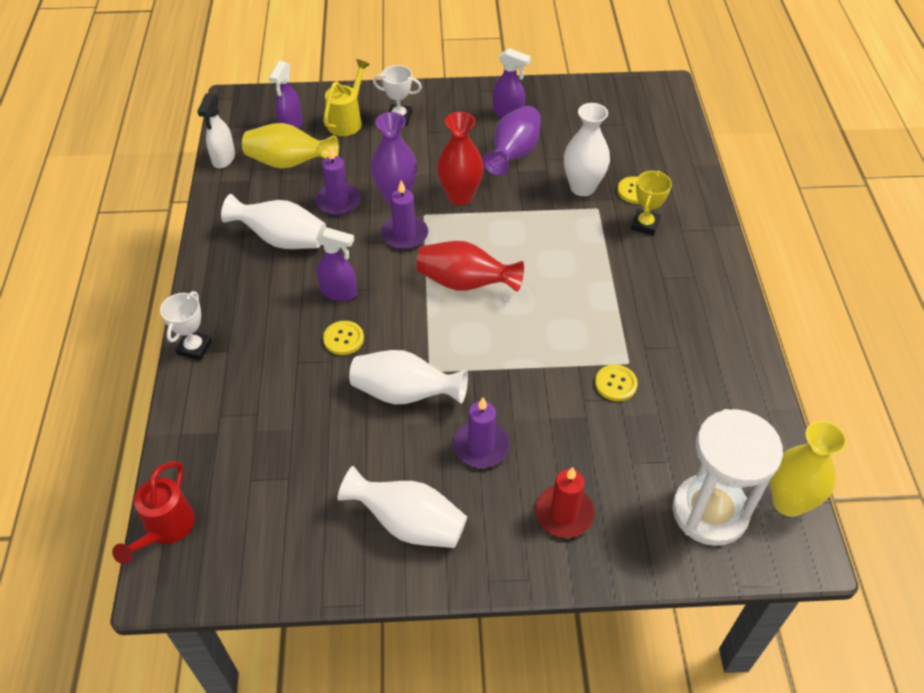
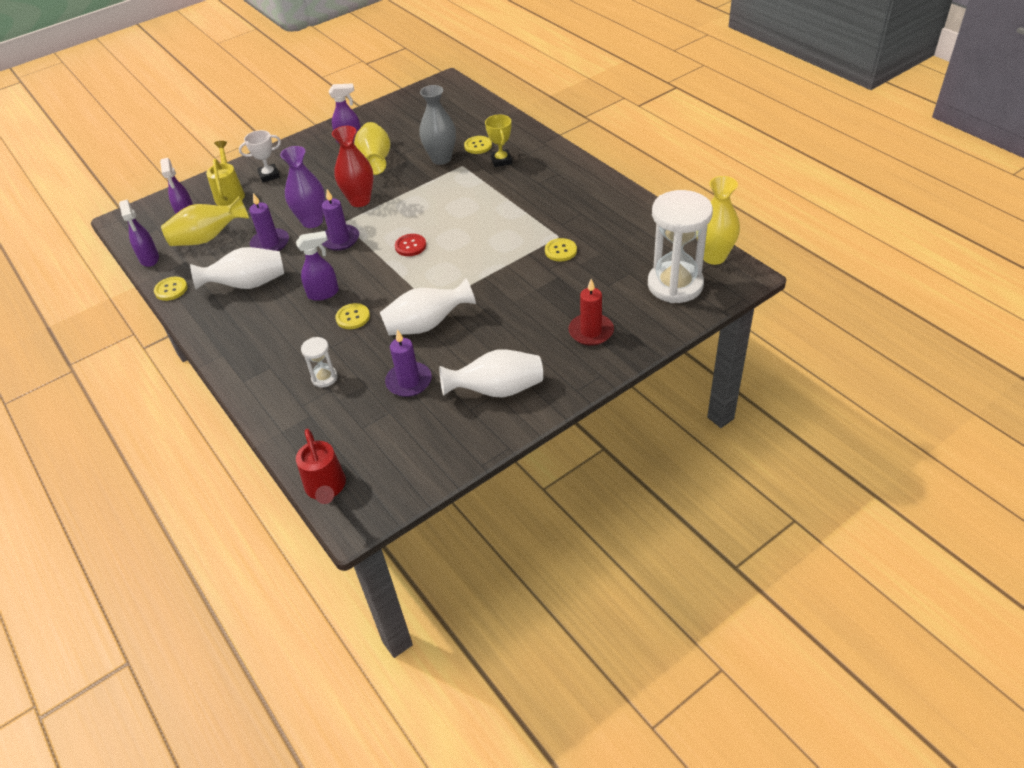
camera: 30 degrees left, 5 degrees down
white trophy [160,291,212,361] -> none
white spray bottle [197,93,235,168] -> purple spray bottle [119,200,159,267]
red vase [416,241,524,292] -> red button [395,234,426,256]
purple candle [453,397,510,468] -> purple candle moved to [385,329,432,397]
purple vase [483,106,541,176] -> yellow vase [354,122,390,175]
white vase [564,103,610,196] -> grey vase [419,85,456,165]
none -> yellow button [154,277,188,301]
none -> white hourglass [301,337,338,387]

